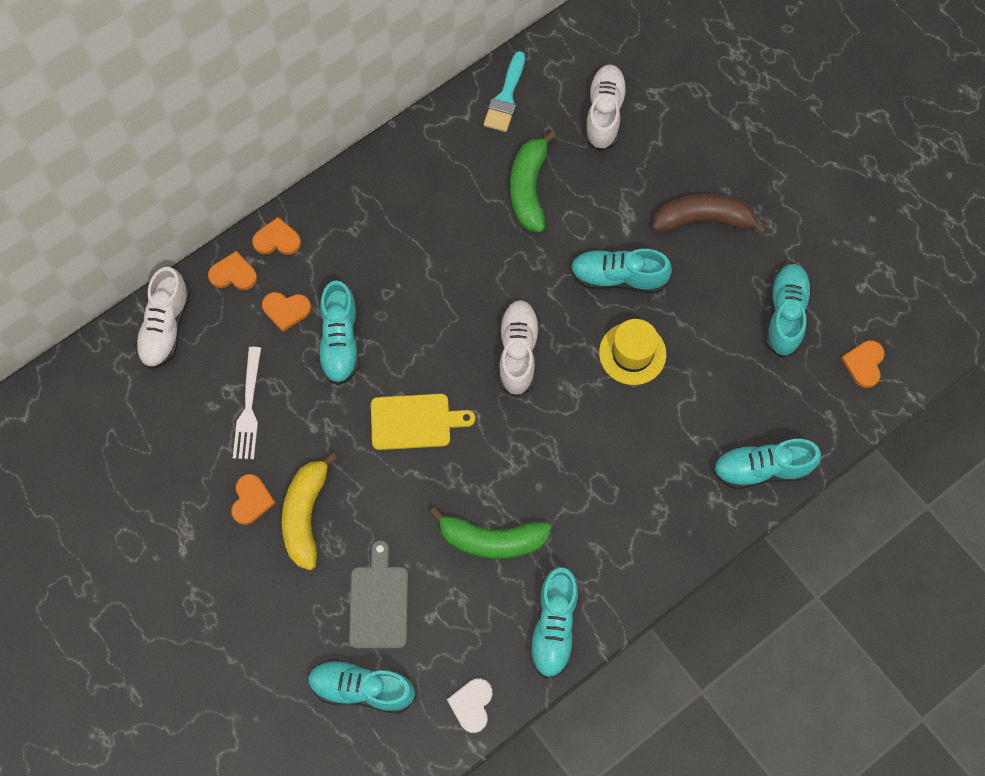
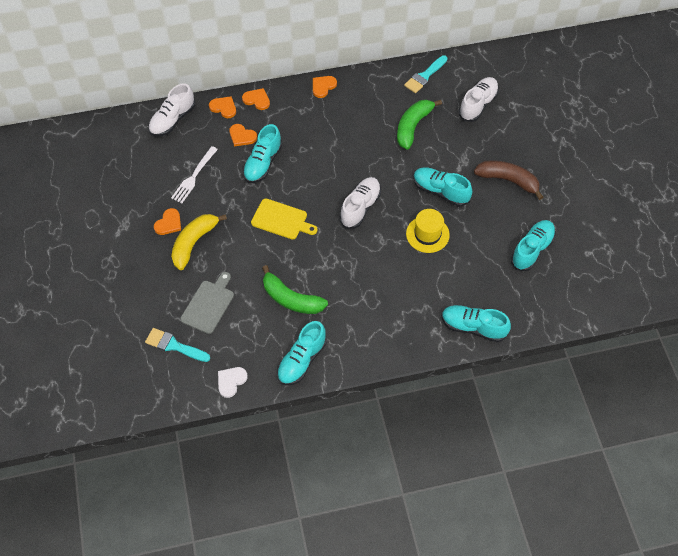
camera: 25 degrees right, 10 degrees down
turquoise shoe [308,659,416,714] -> turquoise brush [145,328,210,362]
orange heart [841,340,885,388] -> orange heart moved to [313,76,337,98]

